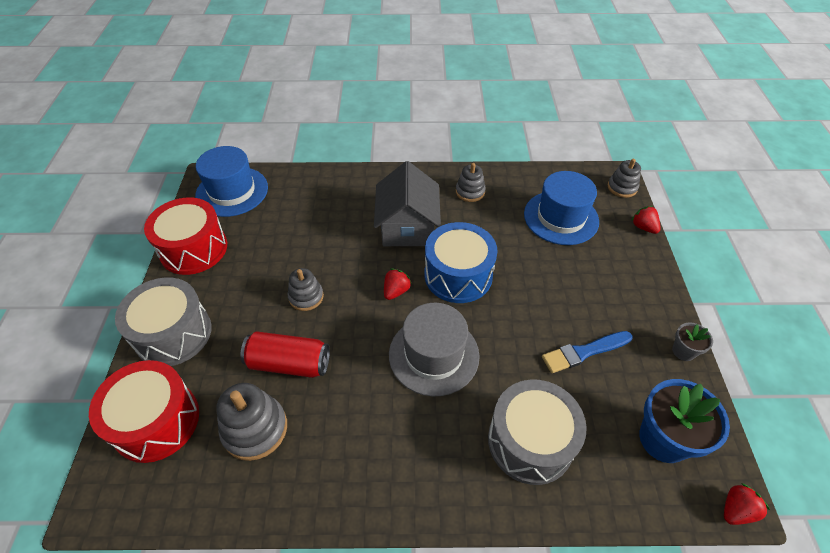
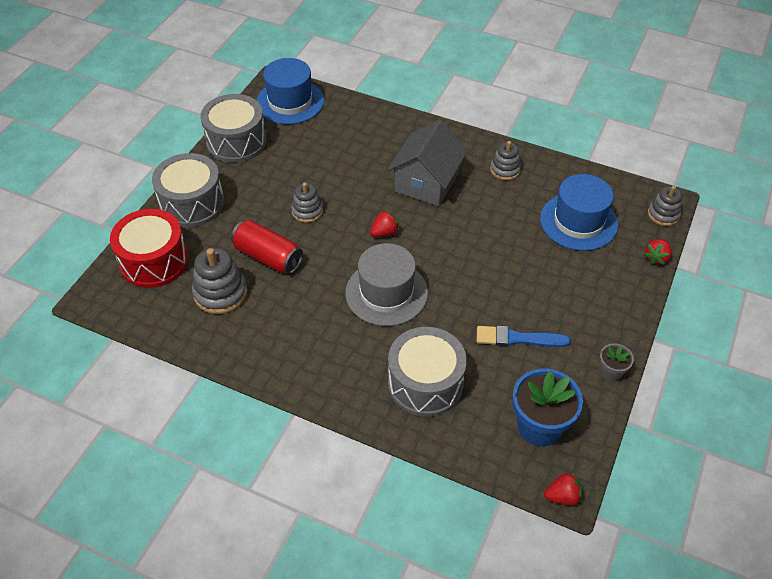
camera: 25 degrees right, 0 degrees up
red drum [144,198,227,275] -> grey drum [200,94,267,163]
blue drum [424,222,498,303] -> none
red strawberry [631,206,661,234] -> red strawberry turned 135 degrees counterclockwise [644,239,672,265]

